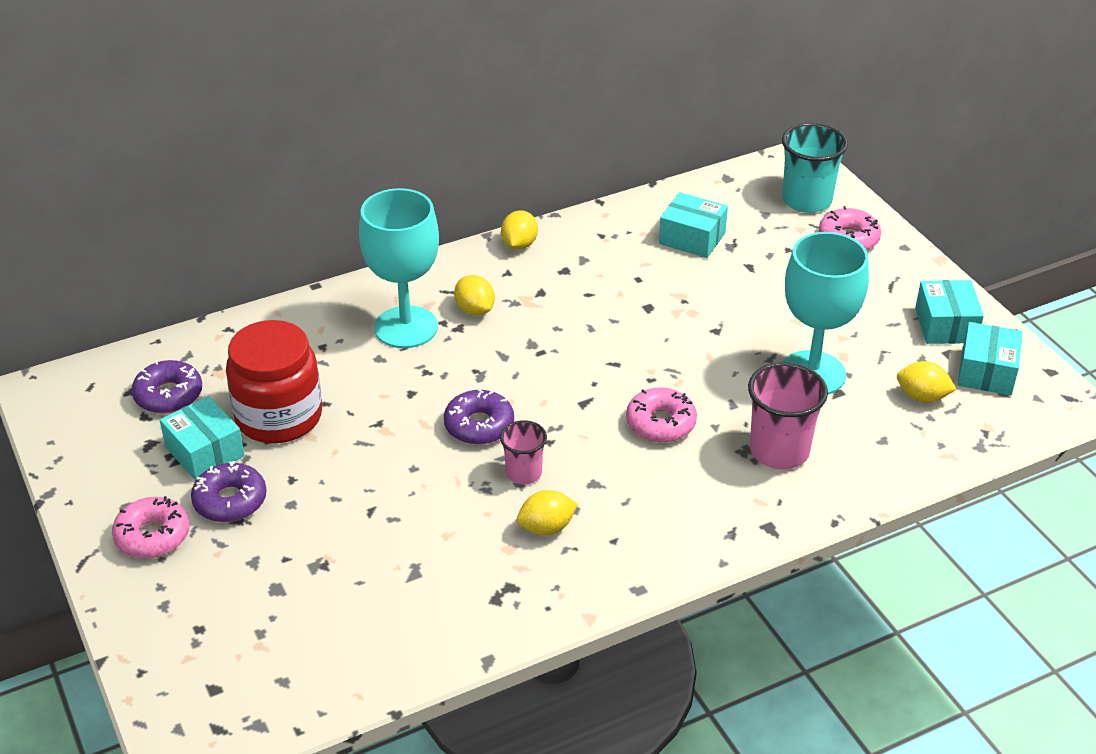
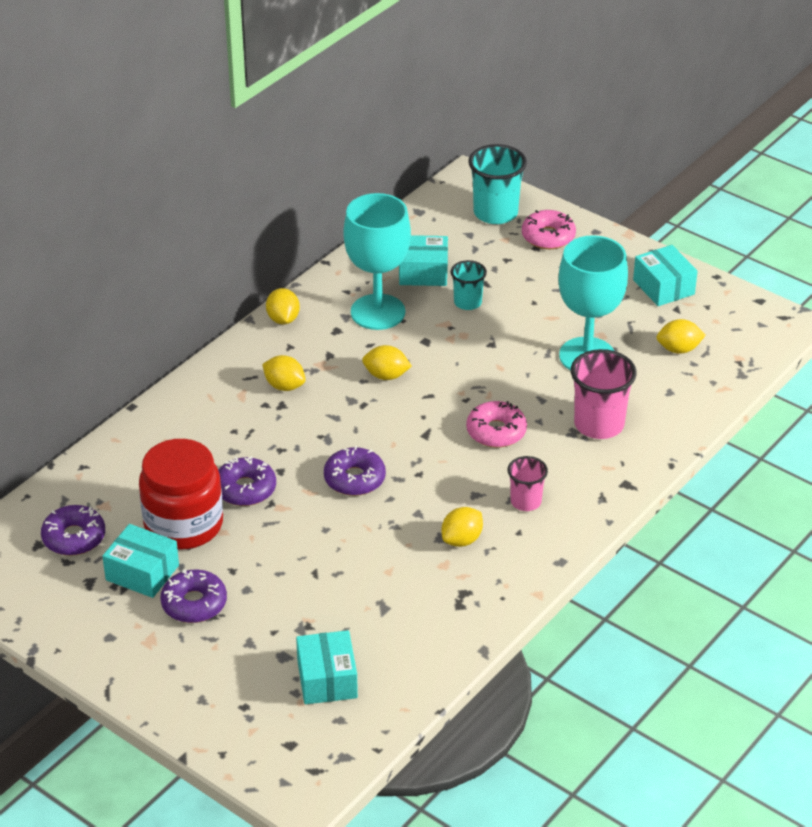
camera: 25 degrees left, 0 degrees up
pink donut [112,496,190,559] -> none
turquoise goblet [359,188,439,348] -> turquoise goblet moved to [343,193,411,330]
pink cup [500,420,547,484] -> pink cup moved to [508,456,548,511]
turquoise box [957,322,1023,395] -> turquoise box moved to [296,630,358,704]
none -> purple donut [218,456,276,506]
none -> yellow lemon [362,345,412,380]
none -> turquoise cup [451,260,487,310]

